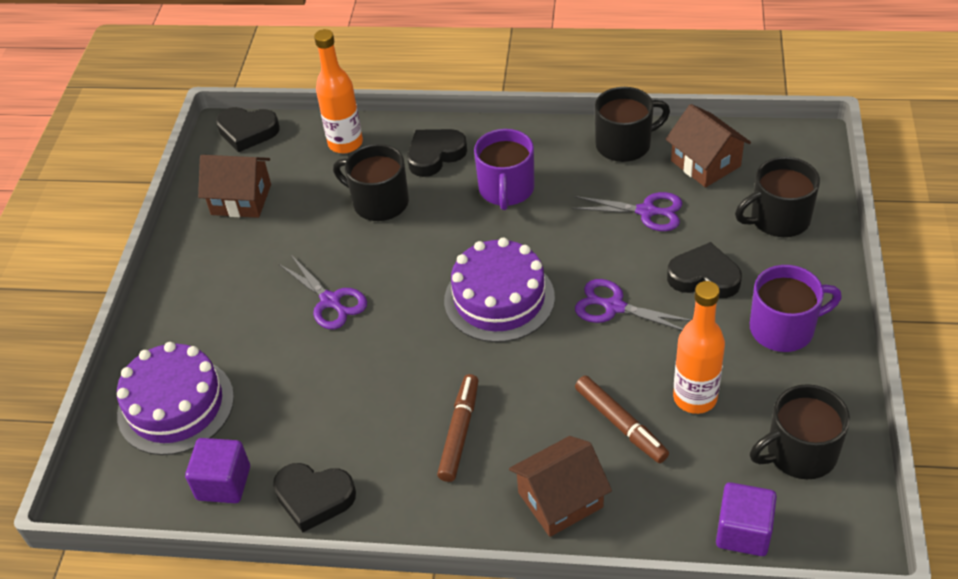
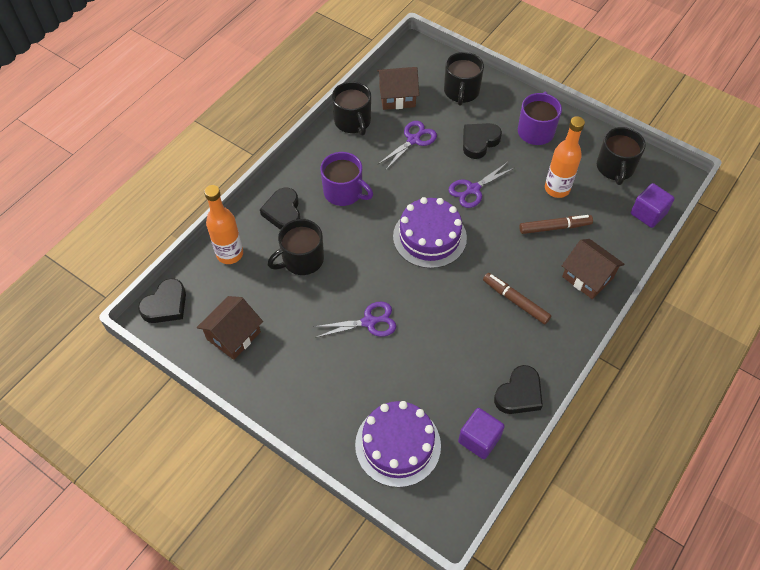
camera: 65 degrees left, 10 degrees up
brown house [509,436,612,537] -> brown house turned 45 degrees counterclockwise [562,239,625,299]
black mug [595,87,670,162] -> black mug turned 150 degrees clockwise [332,82,371,136]

